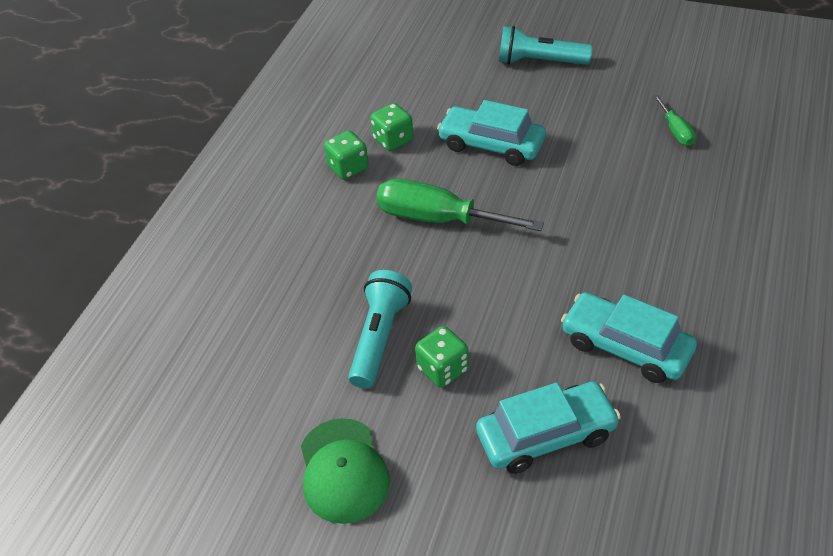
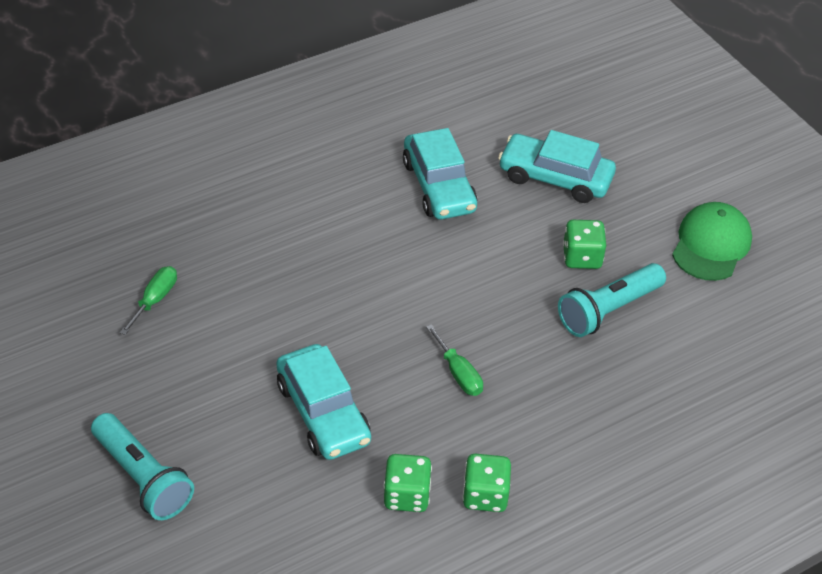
camera: 145 degrees left, 0 degrees up
green screwdriver [377,179,544,231] -> green screwdriver [426,324,483,396], size x0.50

